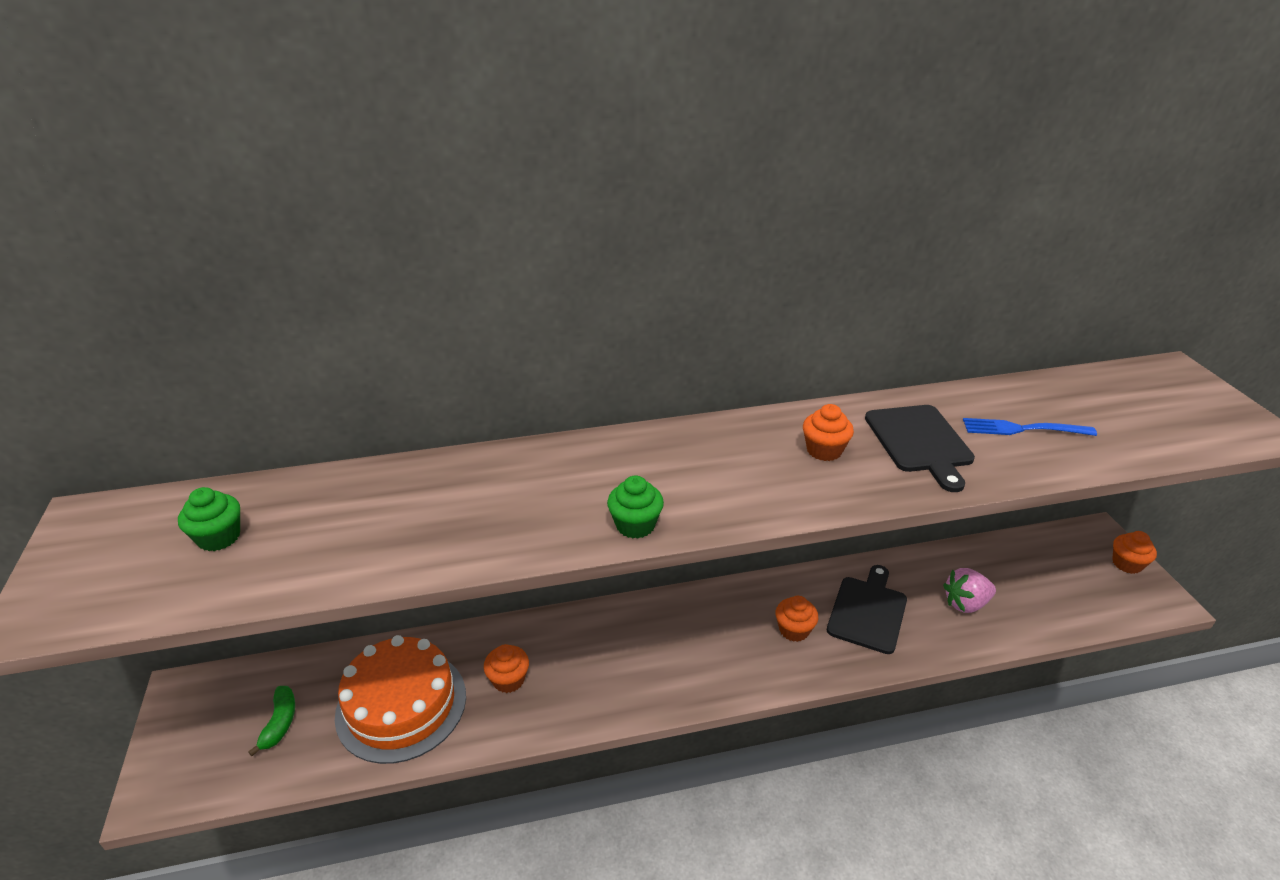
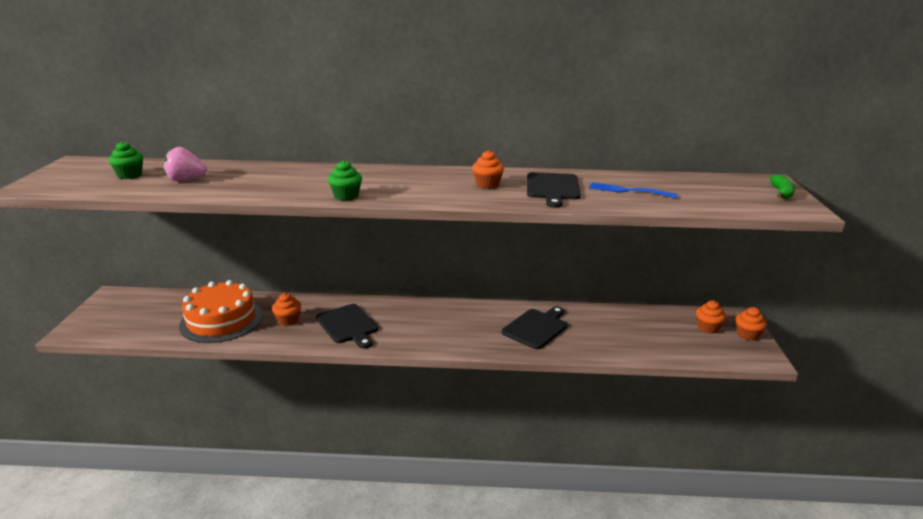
camera: 15 degrees right, 10 degrees down
green banana [248,686,295,756] -> green banana moved to [770,174,795,199]
orange cupcake [776,596,818,642] -> orange cupcake moved to [696,300,726,334]
pink strawberry [943,568,996,613] -> pink strawberry moved to [163,147,207,181]
none -> black cutting board [316,304,378,349]

